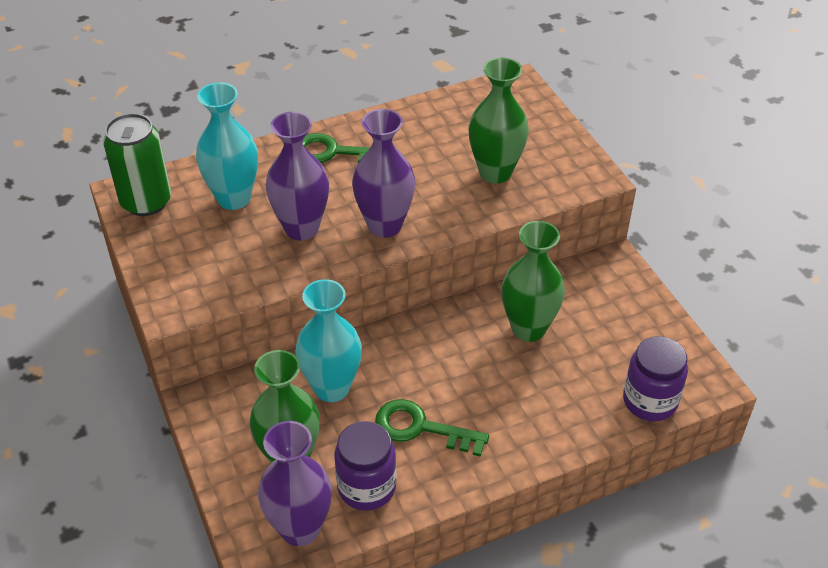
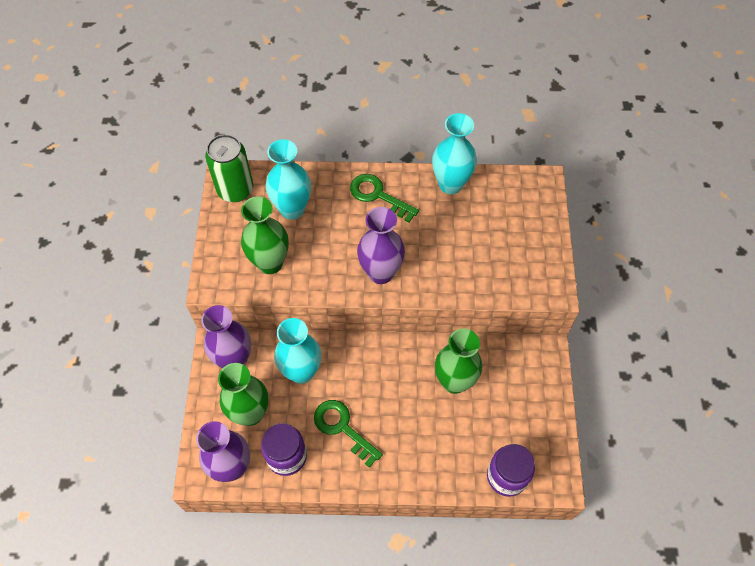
camera: 25 degrees right, 15 degrees up
purple vase [266,112,329,241] -> purple vase moved to [201,305,251,368]
green vase [469,58,529,184] -> green vase moved to [241,196,289,274]
none -> turquoise vase [432,113,477,194]

